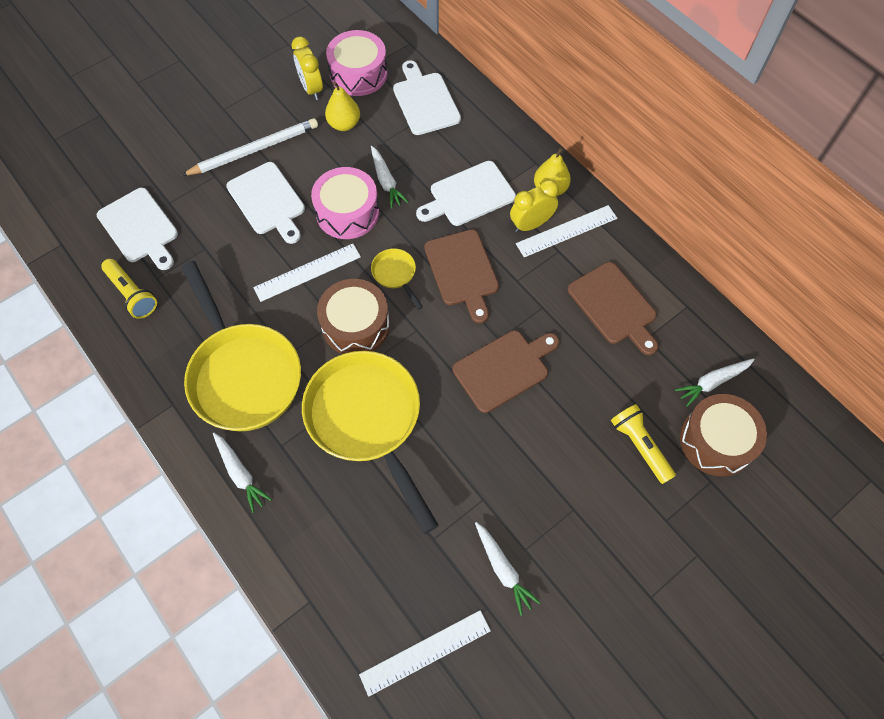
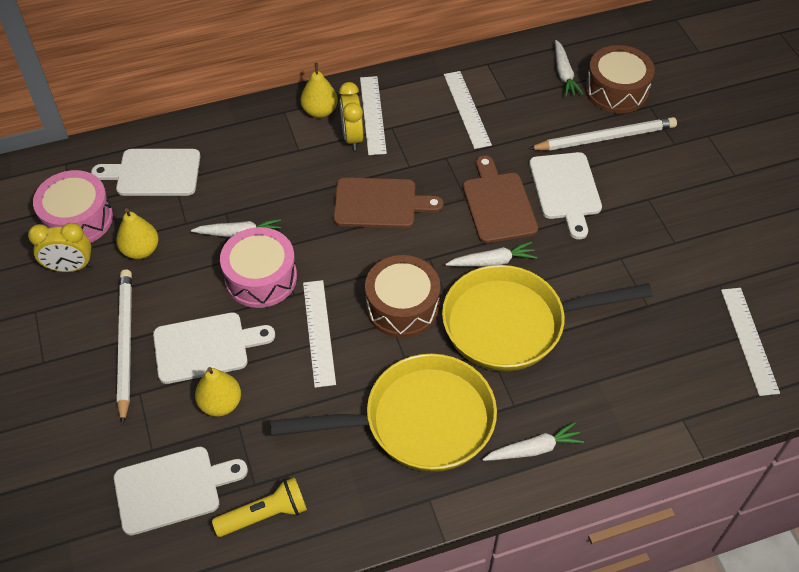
camera: 70 degrees left, 10 degrees down
yellow pan [371,248,423,310] -> none
white cutting board [416,161,516,226] -> white cutting board moved to [529,152,602,239]
white carrot [475,522,541,616] -> white carrot moved to [445,242,537,266]
brown cutting board [568,262,658,355] -> white ruler [444,71,492,149]
yellow flashlight [611,404,676,484] -> white pencil [528,117,677,151]
none -> yellow pear [195,367,241,417]

